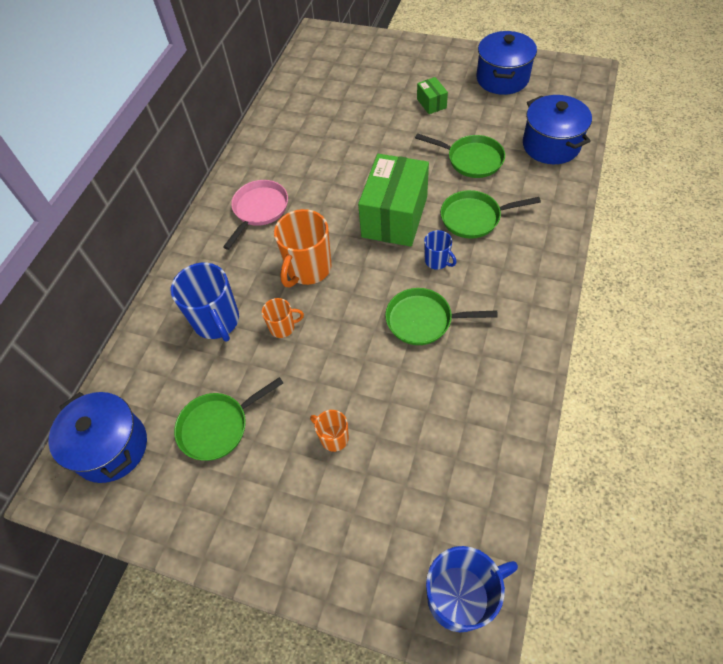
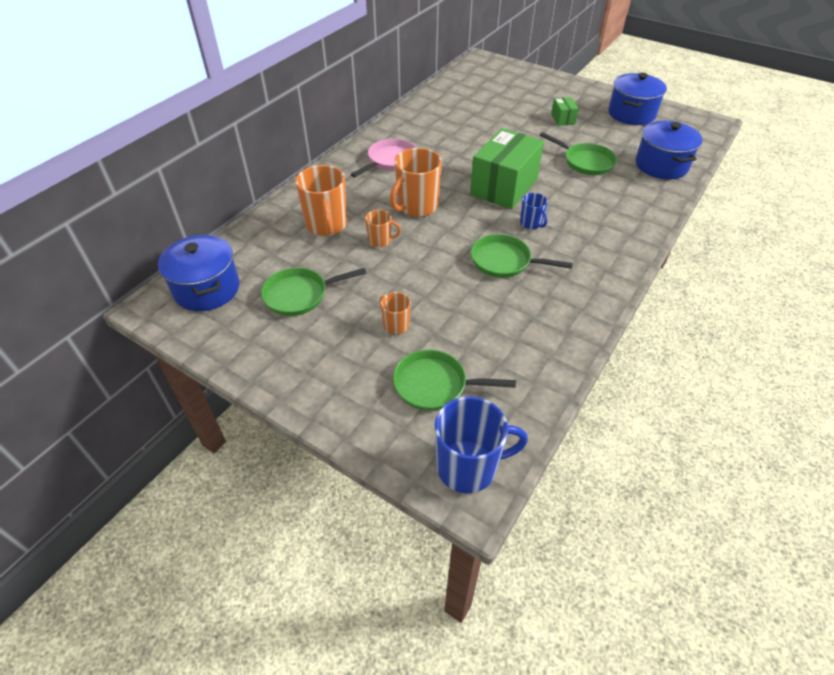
camera: 10 degrees right, 10 degrees down
blue mug [171,263,239,342] -> orange mug [295,165,347,236]
green pan [441,190,541,239] -> green pan moved to [393,350,516,411]

